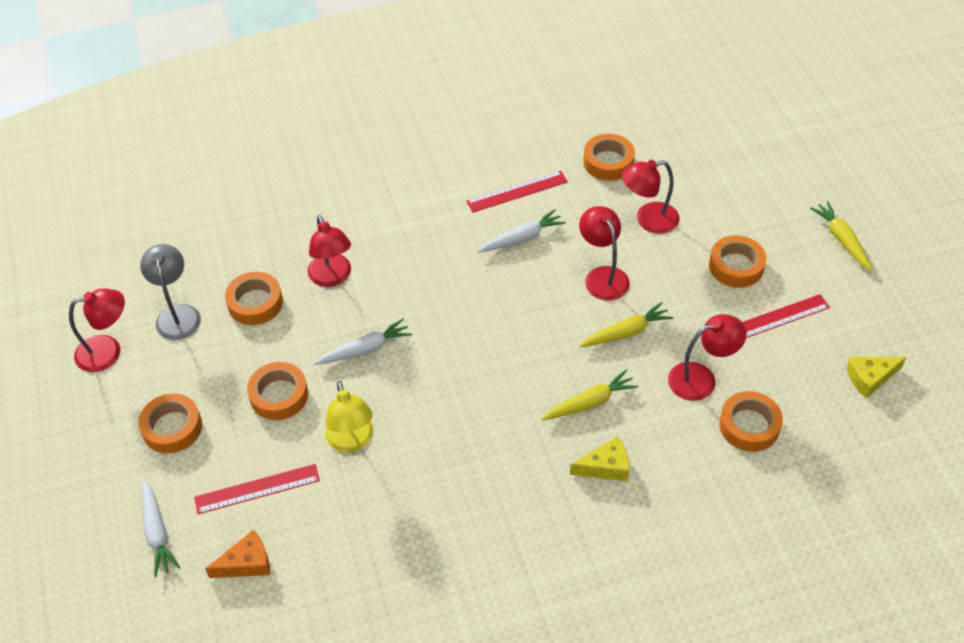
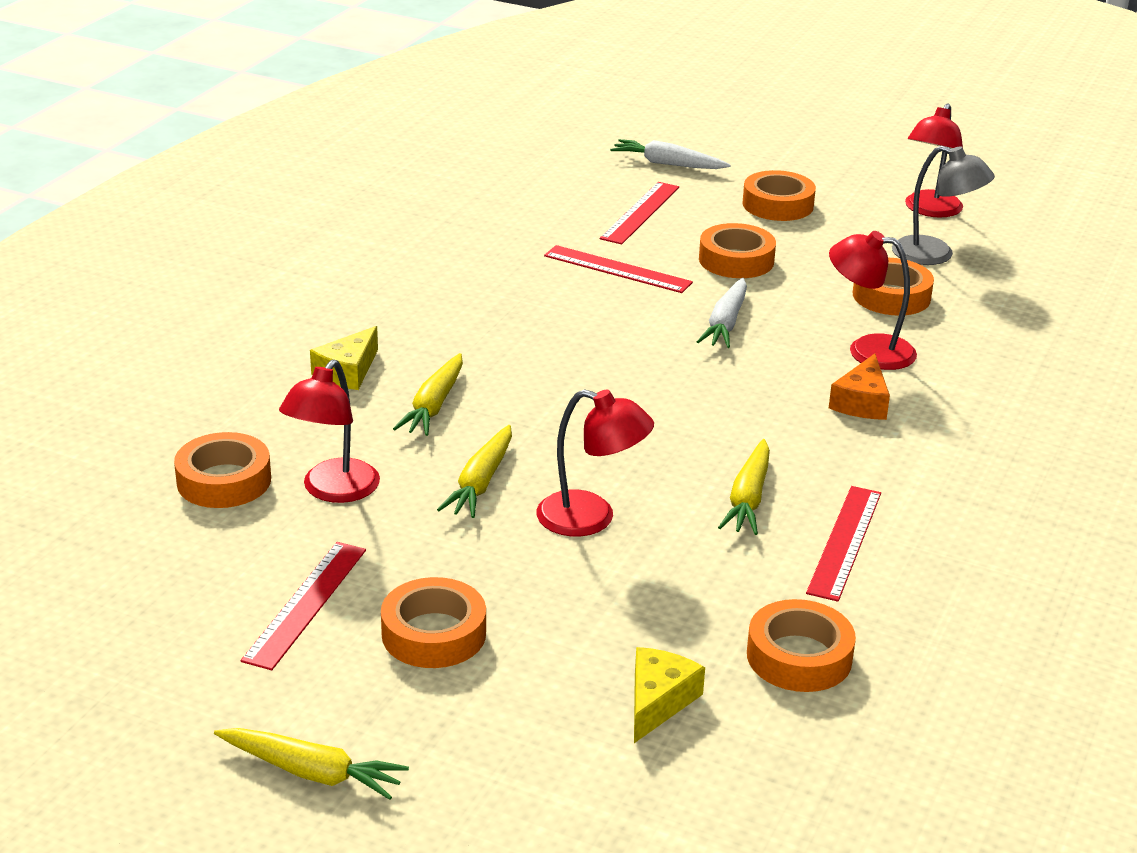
camera: 130 degrees right, 20 degrees down
orange cheese [205,530,270,578] -> orange cheese moved to [829,354,890,420]
yellow lamp [325,381,373,453] -> red ruler [544,245,693,293]
white carrot [478,209,566,252] -> yellow carrot [718,439,770,535]
red lamp [622,160,679,234] -> none
yellow cheese [846,357,906,398] -> yellow cheese moved to [634,647,705,743]

